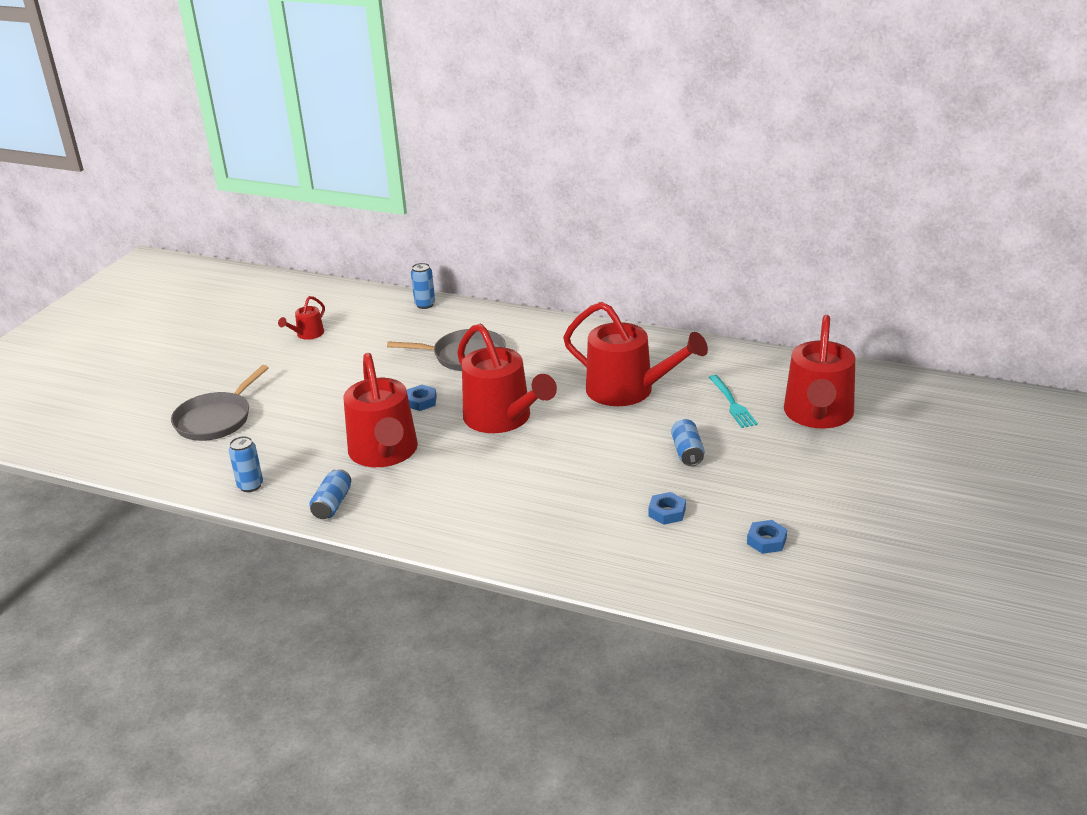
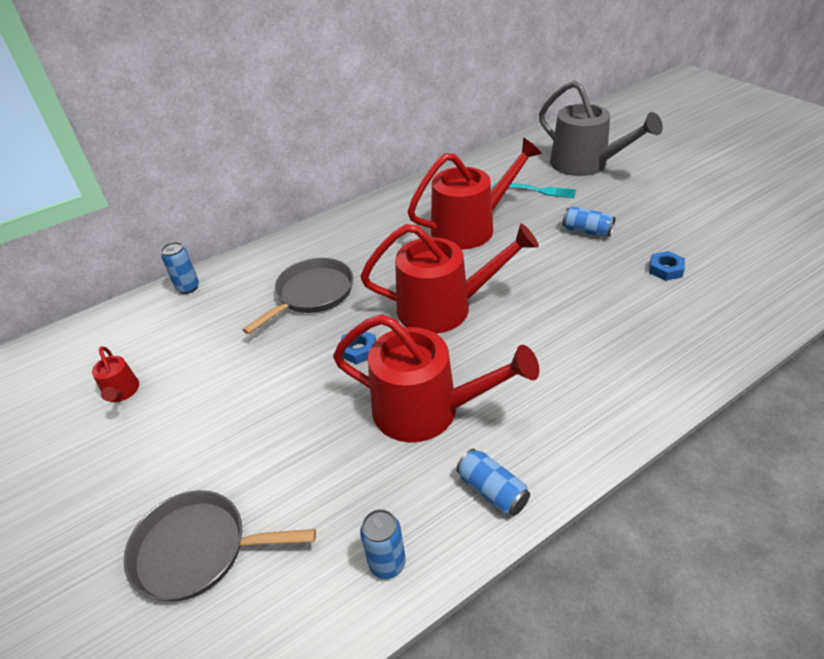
camera: 55 degrees left, 10 degrees up
grey pan [171,365,269,441] -> grey pan turned 120 degrees clockwise [123,490,316,602]
blue nut [747,520,787,554] -> none
red watering can [784,315,855,428] -> grey watering can [539,80,663,176]

